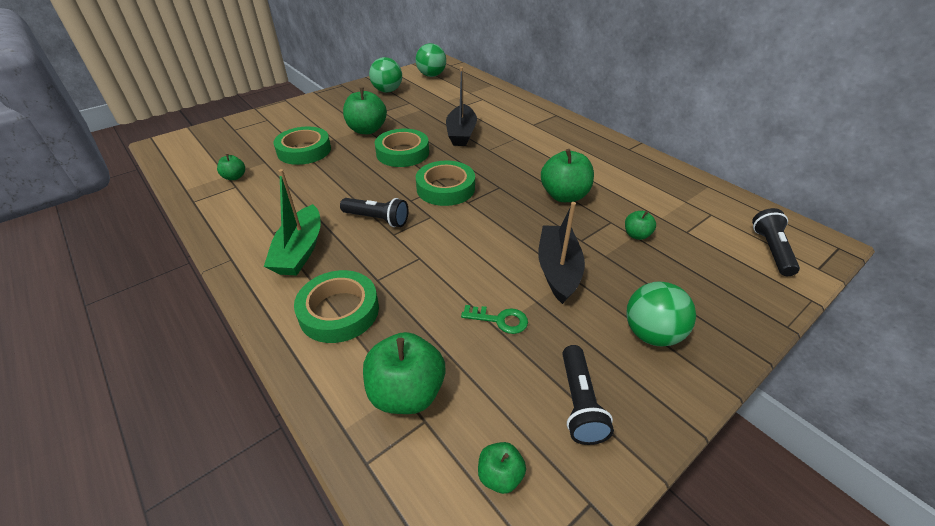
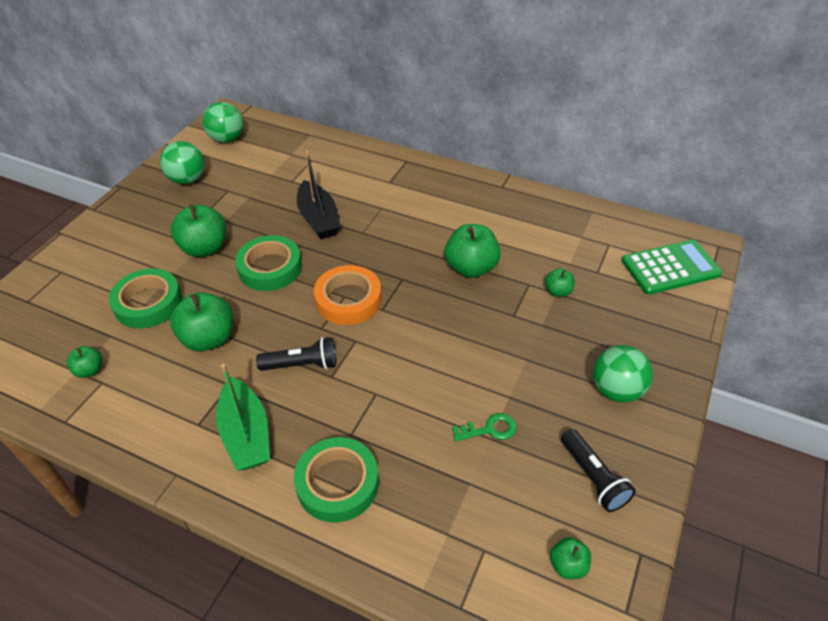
camera: 25 degrees left, 5 degrees up
green apple [363,332,445,414] -> green apple moved to [170,292,233,351]
green tape [416,160,475,206] -> orange tape [314,265,382,325]
black boat [538,202,585,304] -> none
black flashlight [752,208,800,276] -> green calculator [622,240,722,295]

